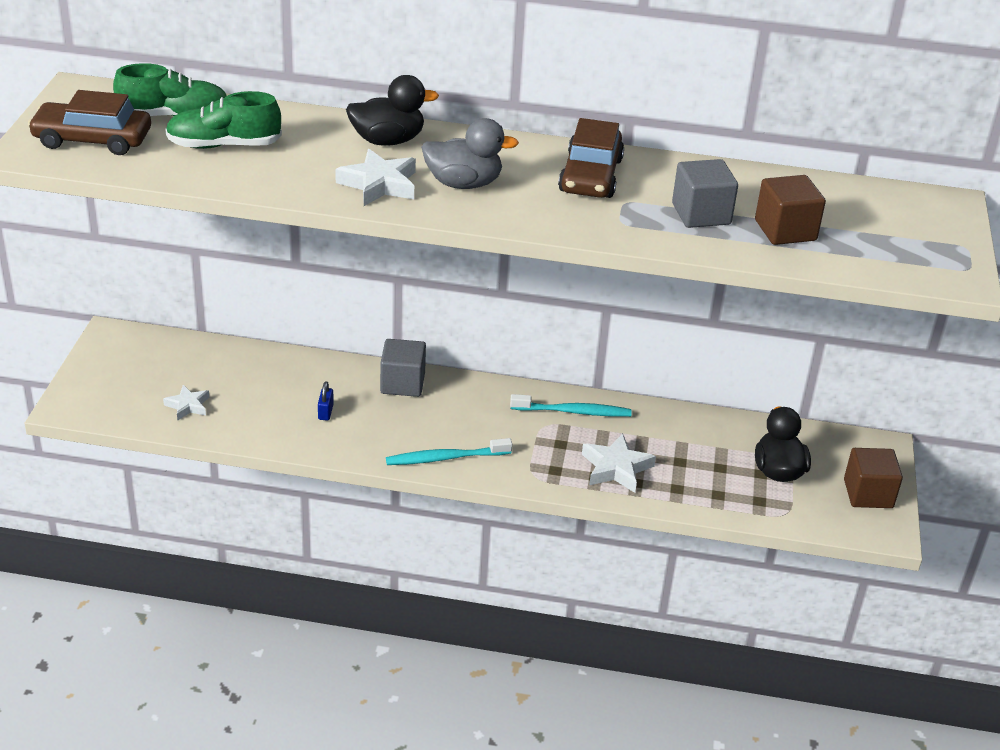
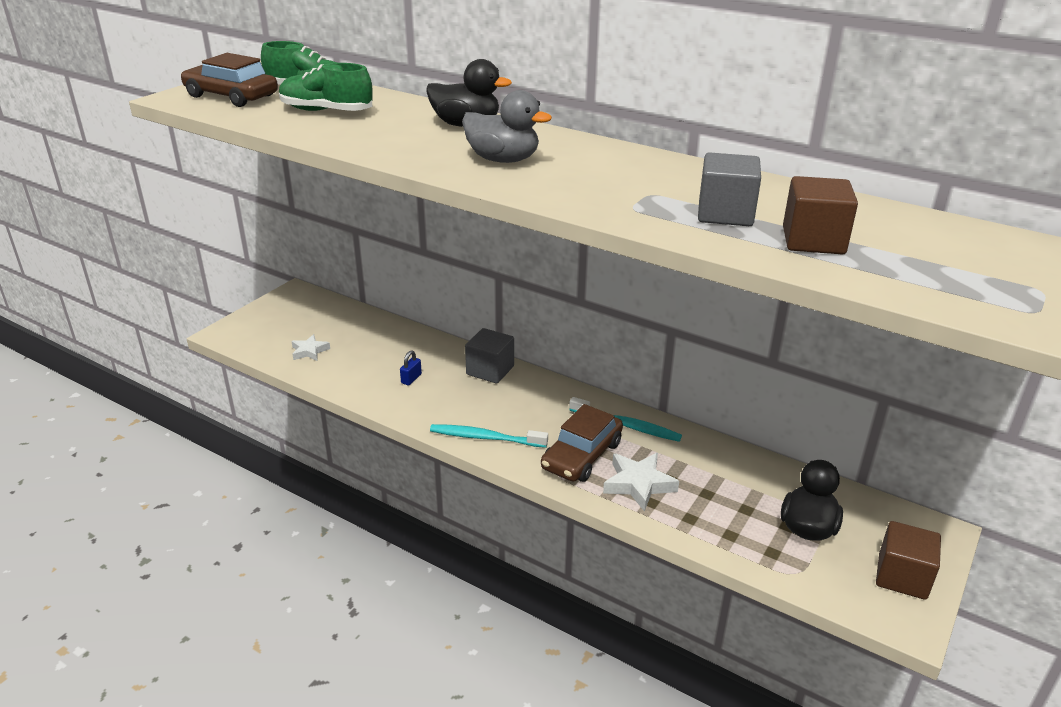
camera: 25 degrees right, 5 degrees down
white star [335,149,416,206] -> none
brown car [558,118,624,198] -> brown car moved to [541,404,623,482]

